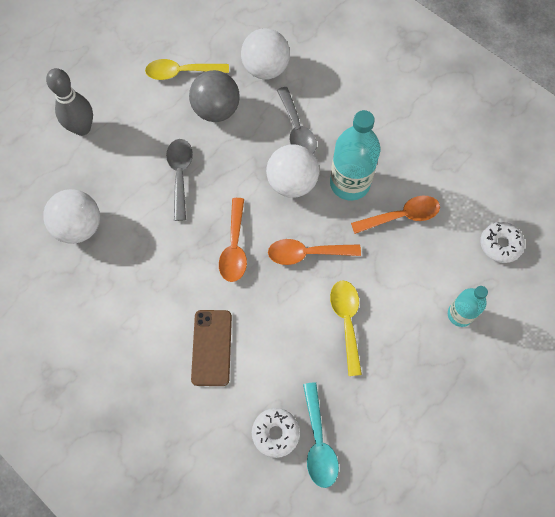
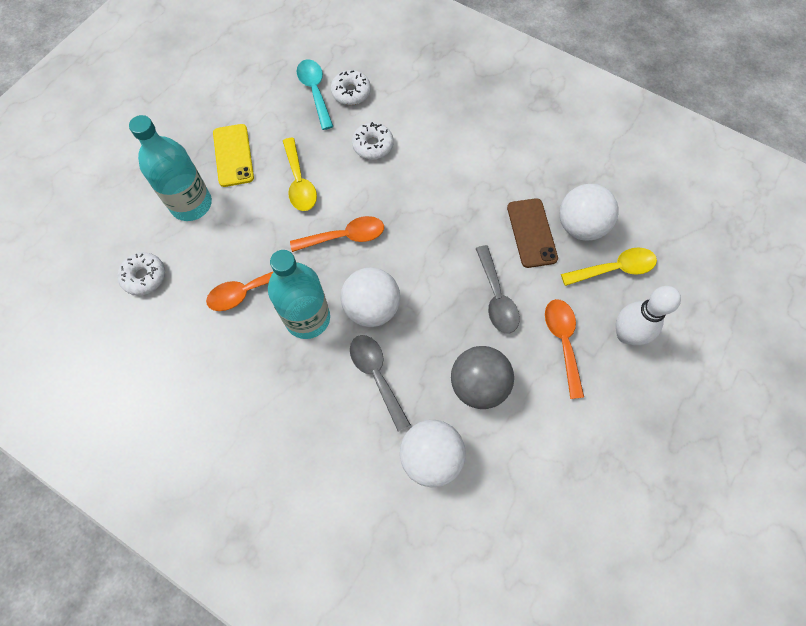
camera: 170 degrees right, 0 degrees up
grey bowling pin [46,68,93,136] -> white bowling pin [616,286,681,345]
yellow spoon [145,59,229,80] -> yellow spoon moved to [561,247,657,286]
brown phone [191,310,232,386] -> brown phone moved to [507,198,558,268]
orange spoon [219,198,247,282] -> orange spoon moved to [545,299,584,399]
turquoise bottle [448,286,488,327] -> turquoise bottle [129,115,212,221], size x1.68
none -> yellow phone [213,124,254,187]
none -> white donut [352,122,394,160]

